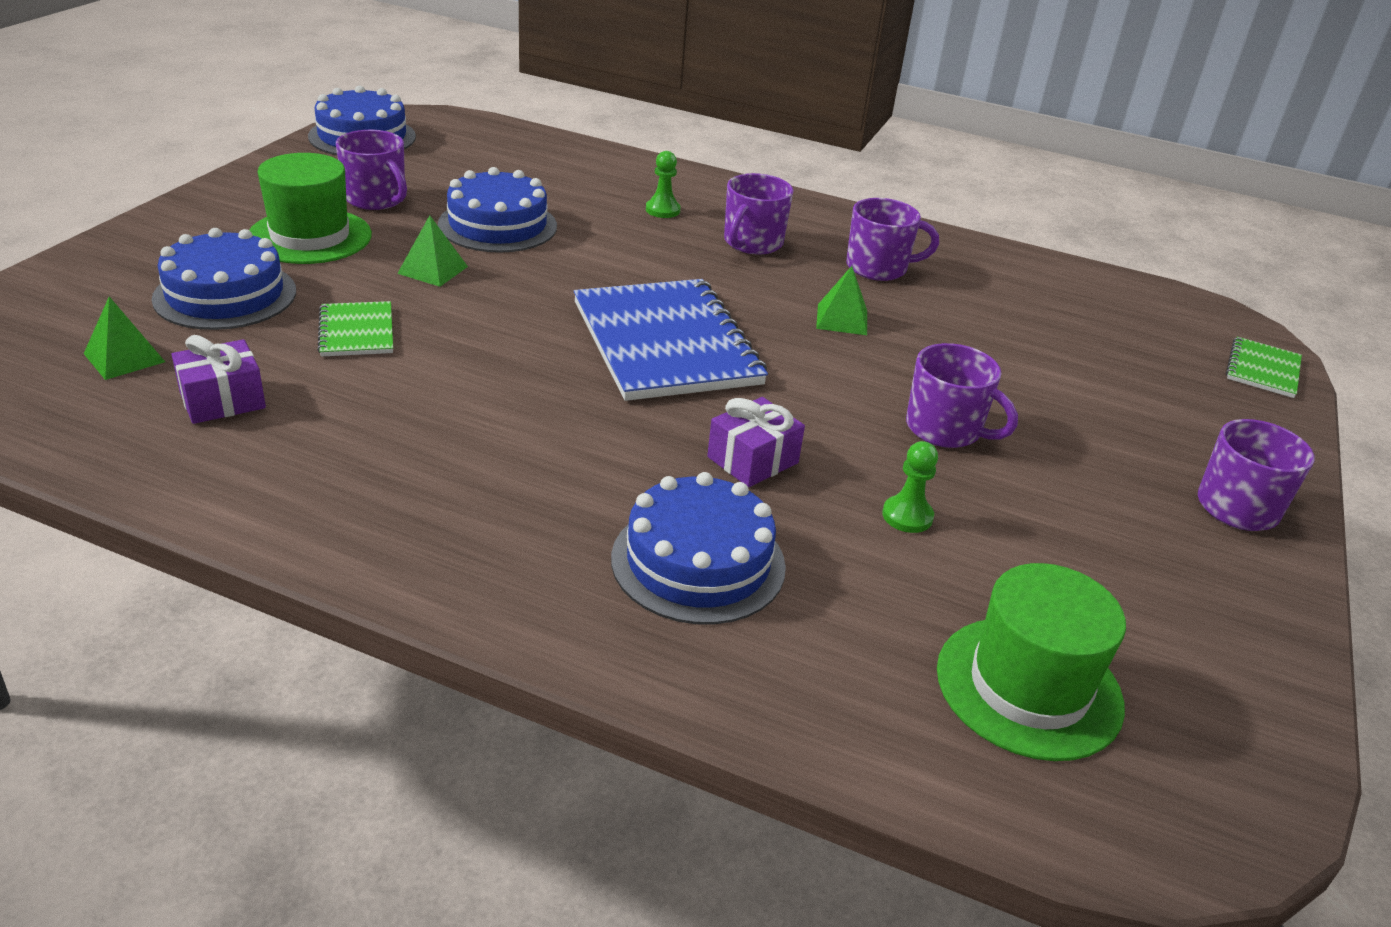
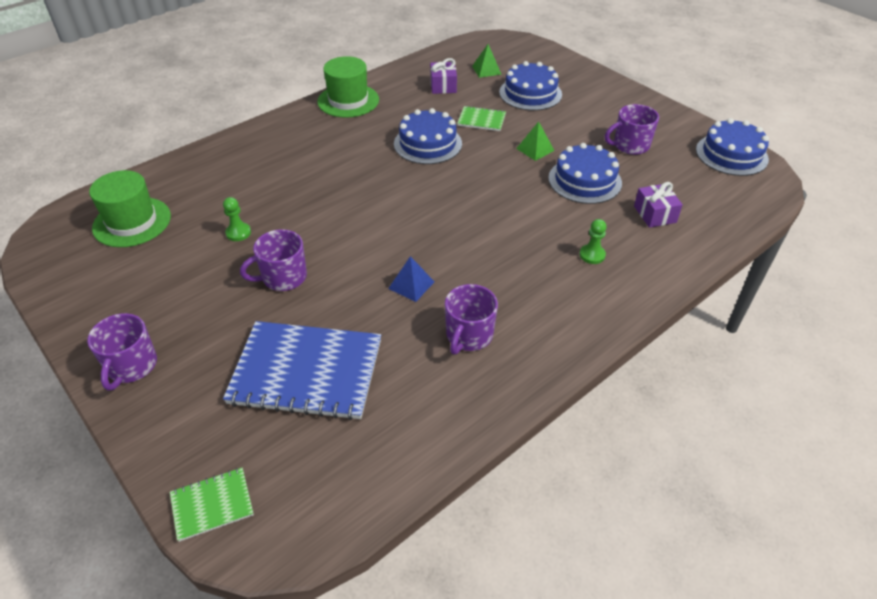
camera: 120 degrees right, 10 degrees up
green hat [249,153,372,264] -> green hat moved to [318,56,379,118]
blue notebook [574,279,768,401] -> blue notebook moved to [223,321,381,420]
blue cake [611,472,786,625] -> blue cake moved to [394,108,462,164]
purple gift [707,397,805,487] -> purple gift moved to [634,182,683,228]
purple mug [724,173,793,255] -> none
green pyramid [816,266,867,335] -> blue pyramid [388,256,434,302]
green notebook [1226,337,1302,398] -> green notebook turned 75 degrees counterclockwise [170,468,254,542]

